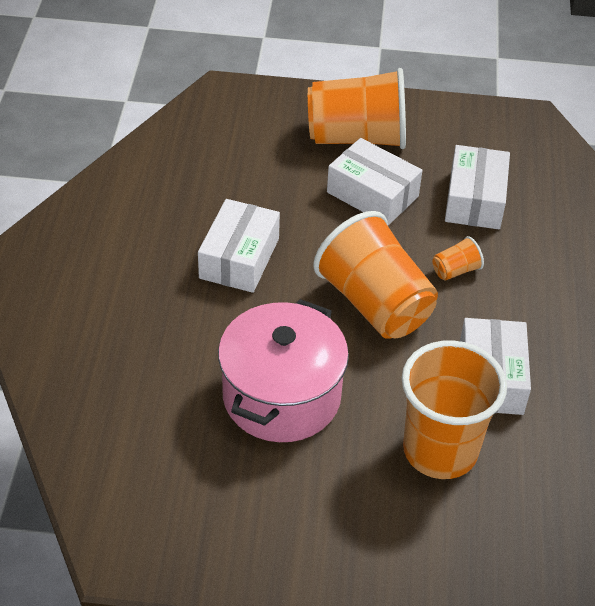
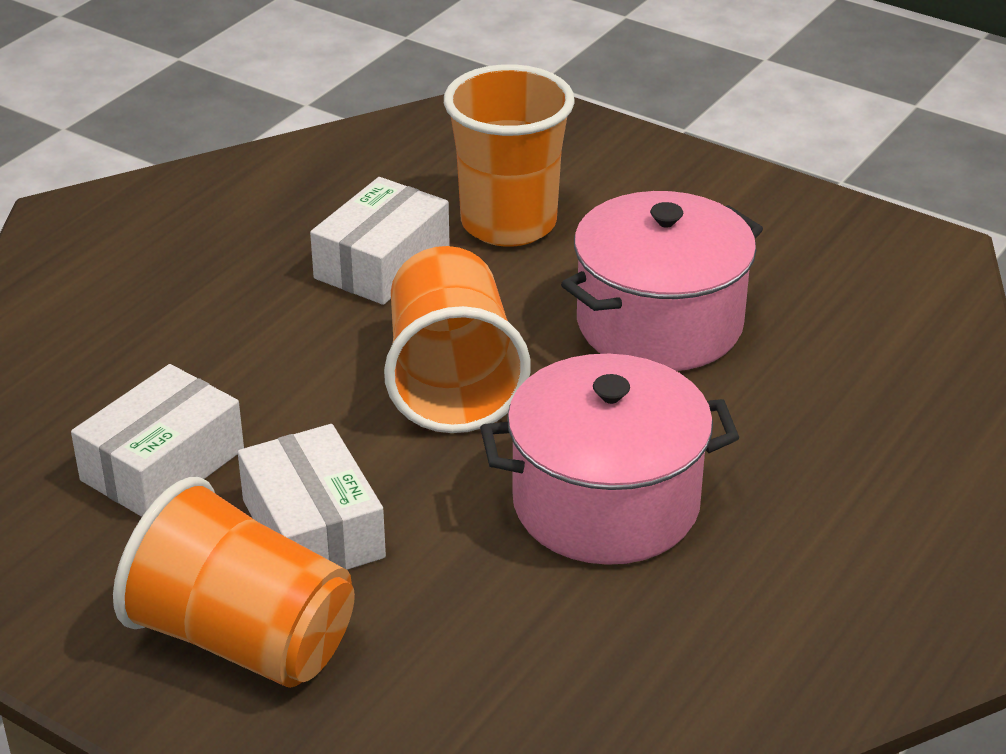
camera: 150 degrees left, 10 degrees down
white box [198,199,280,293] -> pink pot [480,354,739,565]
orange cup [433,236,484,281] -> none

